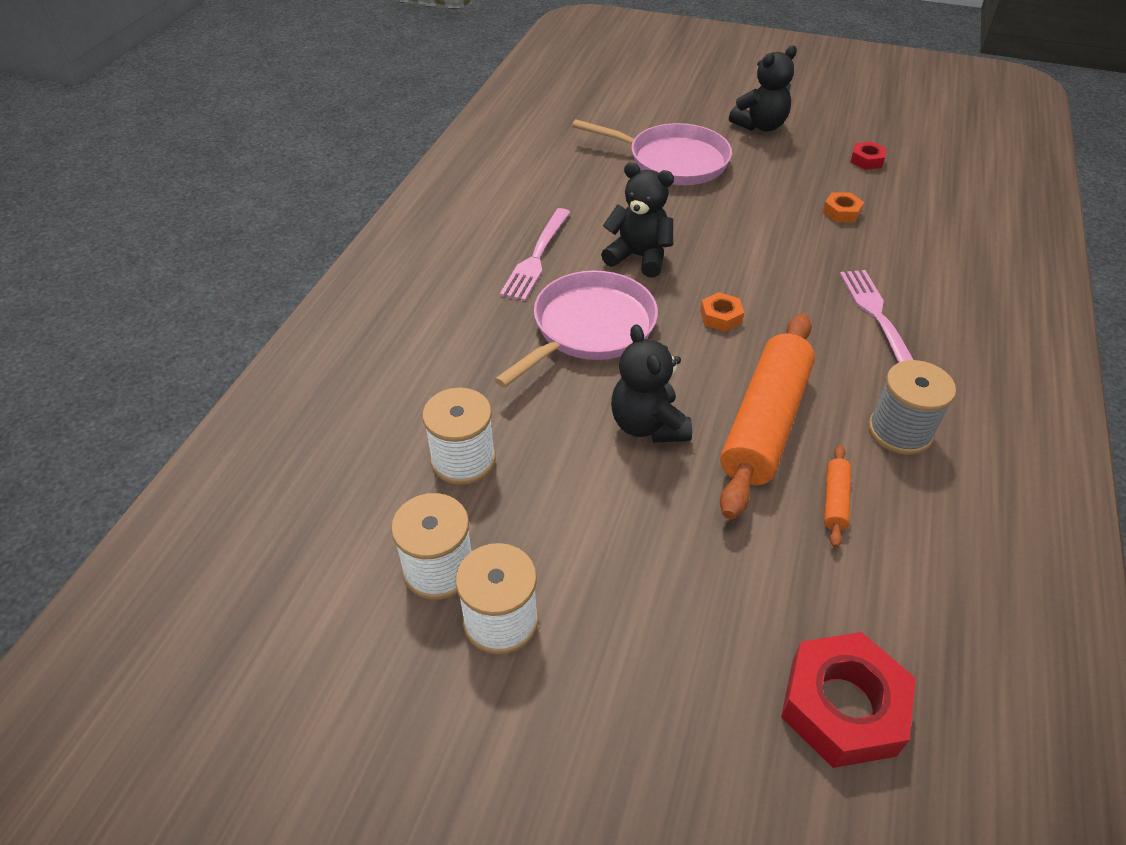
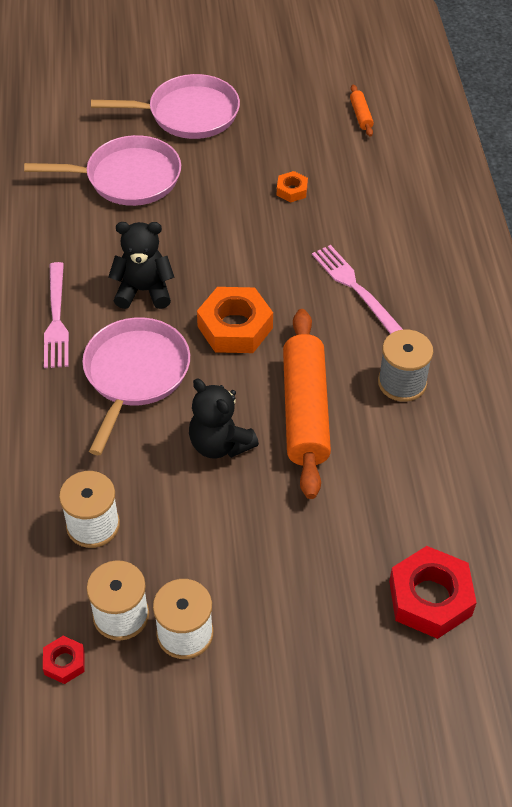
camera: 25 degrees left, 5 degrees up
orange nut [700,292,744,332] -> orange nut [197,287,273,353], size x2.01
black teddy bear [729,46,797,132] -> pink pan [91,74,240,139]
orange rolling pin [824,445,851,548] -> orange rolling pin moved to [350,85,374,137]
red nut [850,142,887,170] -> red nut moved to [43,636,85,684]

